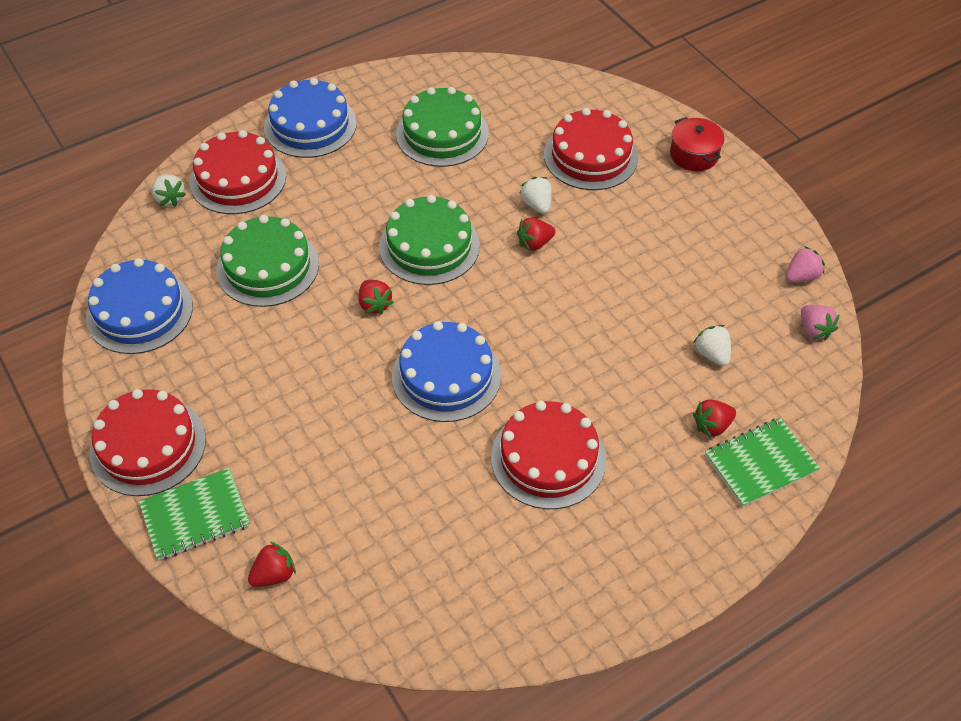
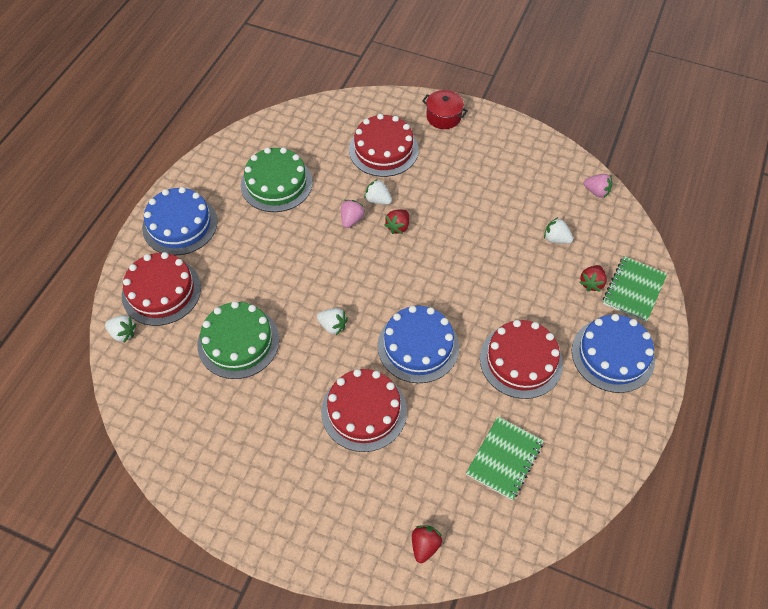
camera: 35 degrees left, 5 degrees up
blue cake [86,258,193,354] -> blue cake moved to [572,314,655,393]
red cake [90,389,206,496] -> red cake moved to [321,369,407,452]
green notebook [139,468,250,560] -> green notebook moved to [466,416,544,500]
red strawberry [358,280,394,315] -> white strawberry [317,308,348,335]
green cake [379,195,480,285] -> none
pink strawberry [786,246,825,283] -> pink strawberry moved to [341,200,365,228]

